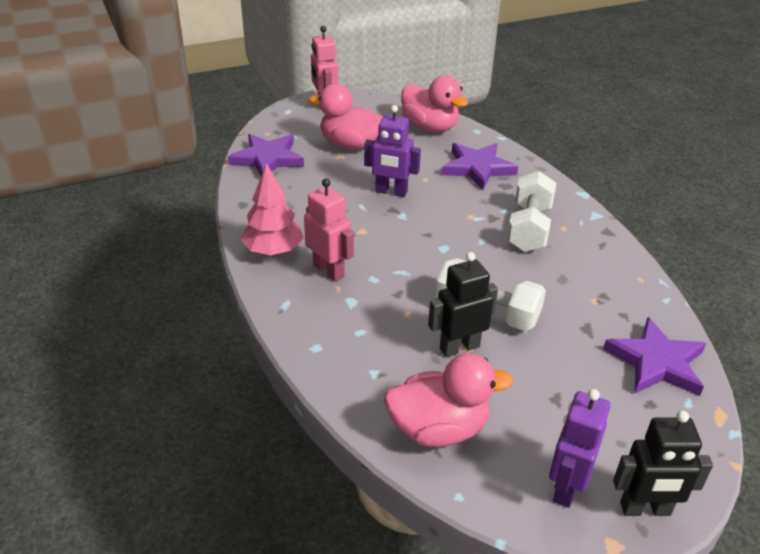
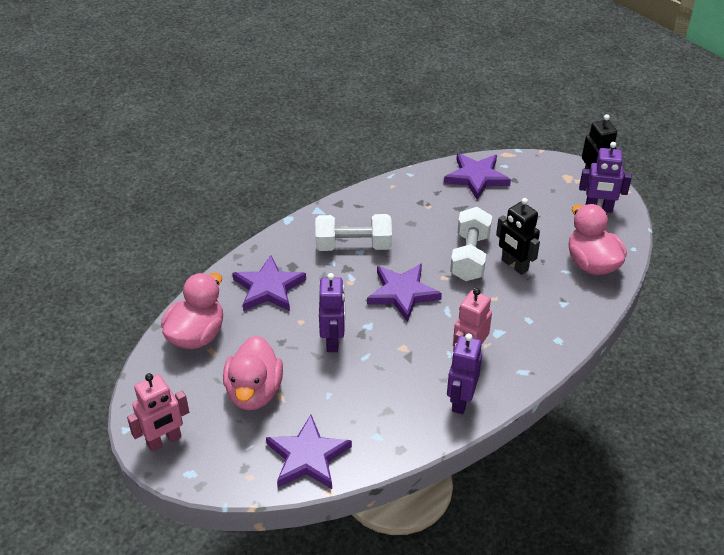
camera: 105 degrees left, 5 degrees up
pink tree [241,163,303,255] -> purple robot [447,333,482,414]
none -> purple star [367,263,442,322]

